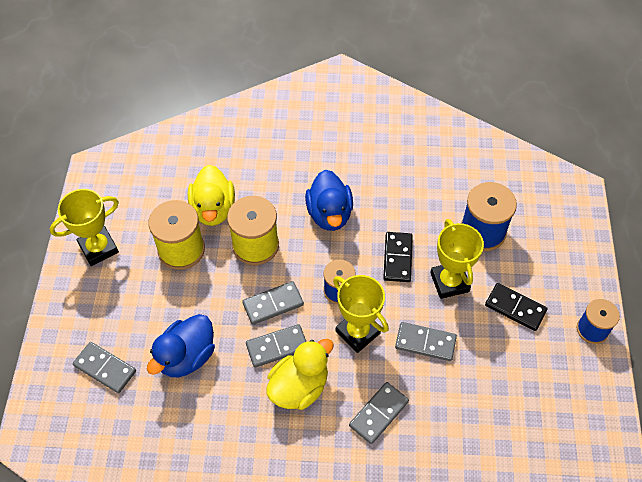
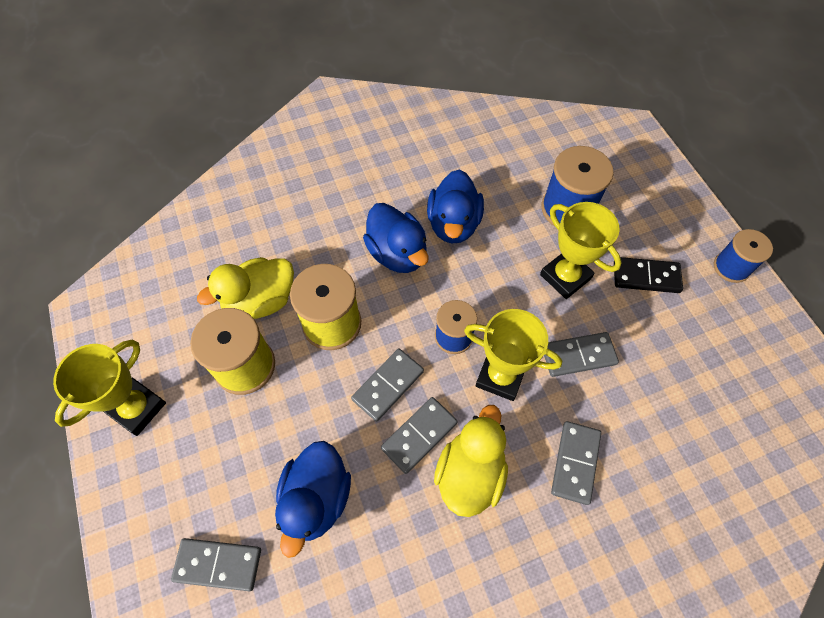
camera: 25 degrees left, 5 degrees up
yellow duck [188,165,235,226] -> yellow duck turned 90 degrees clockwise [197,257,294,319]
black domino [383,232,413,282] -> none
none -> blue duck [427,170,484,243]

